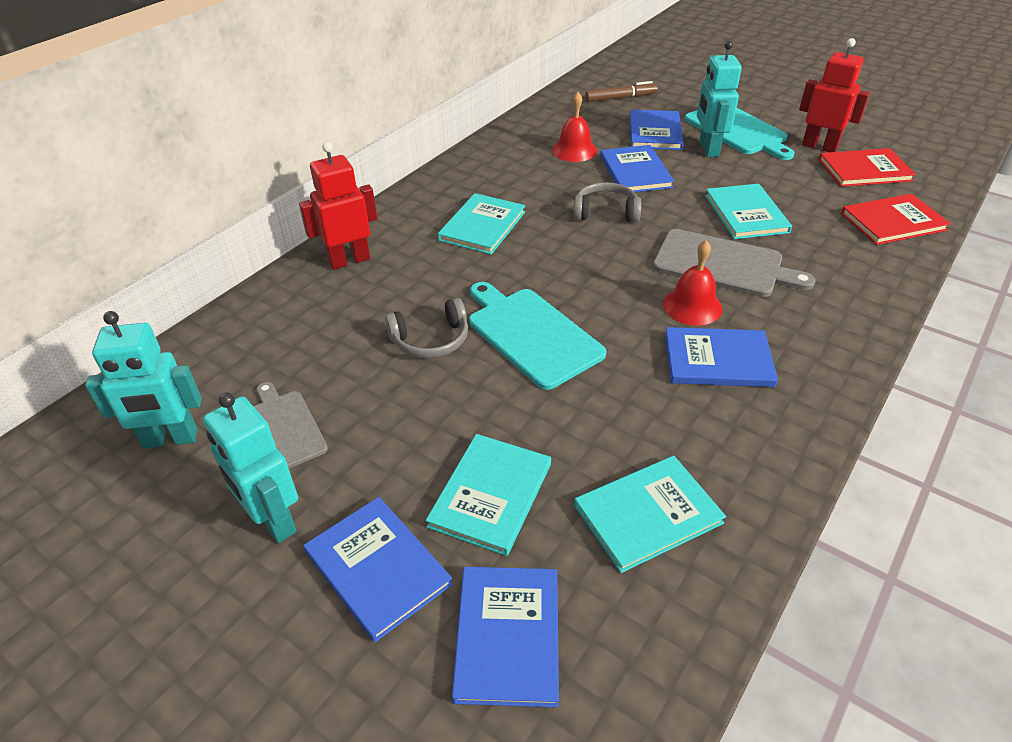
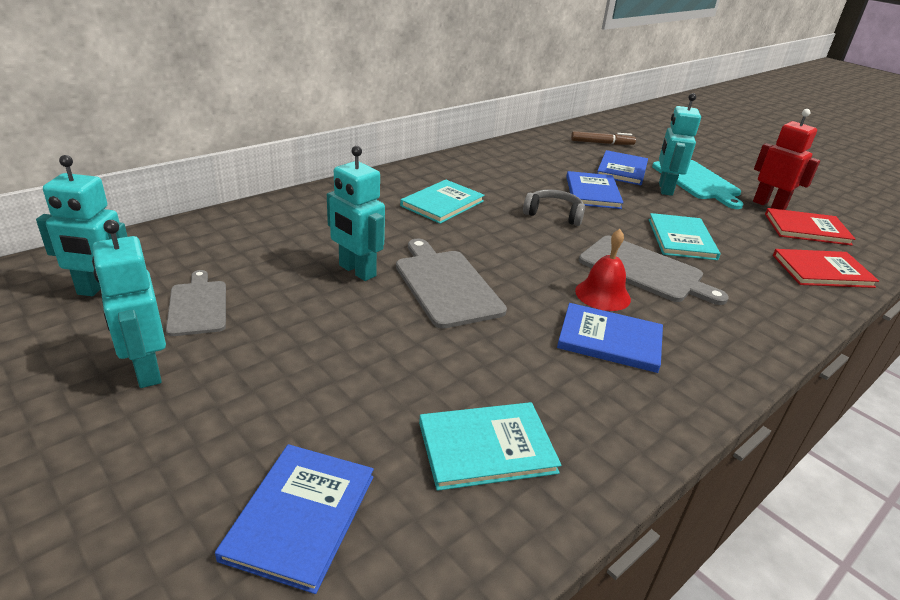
camera: 10 degrees right, 10 degrees down
red robot [299,142,377,270] -> none
blue book [303,497,453,642] -> none
grey headphones [385,298,468,358] -> turquoise robot [327,146,385,281]
turquoise book [426,434,551,556] -> none
turquoise cutting board [469,282,607,390] -> grey cutting board [396,239,507,329]
red bell [552,92,597,162] -> none

